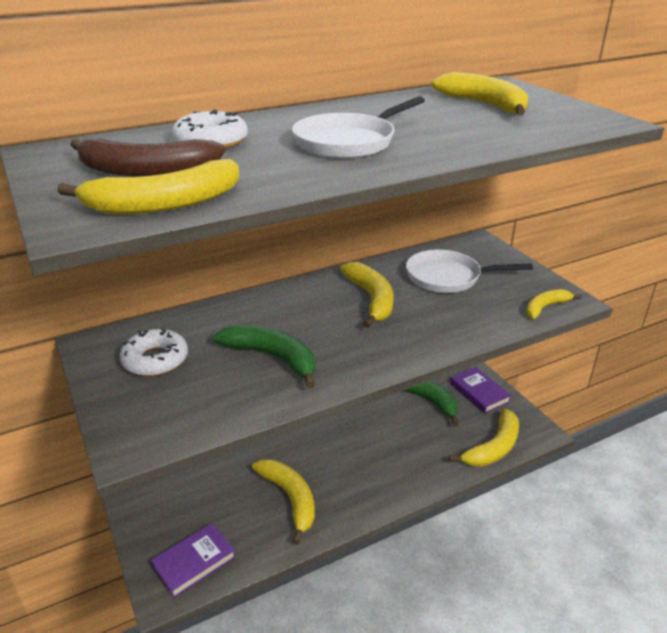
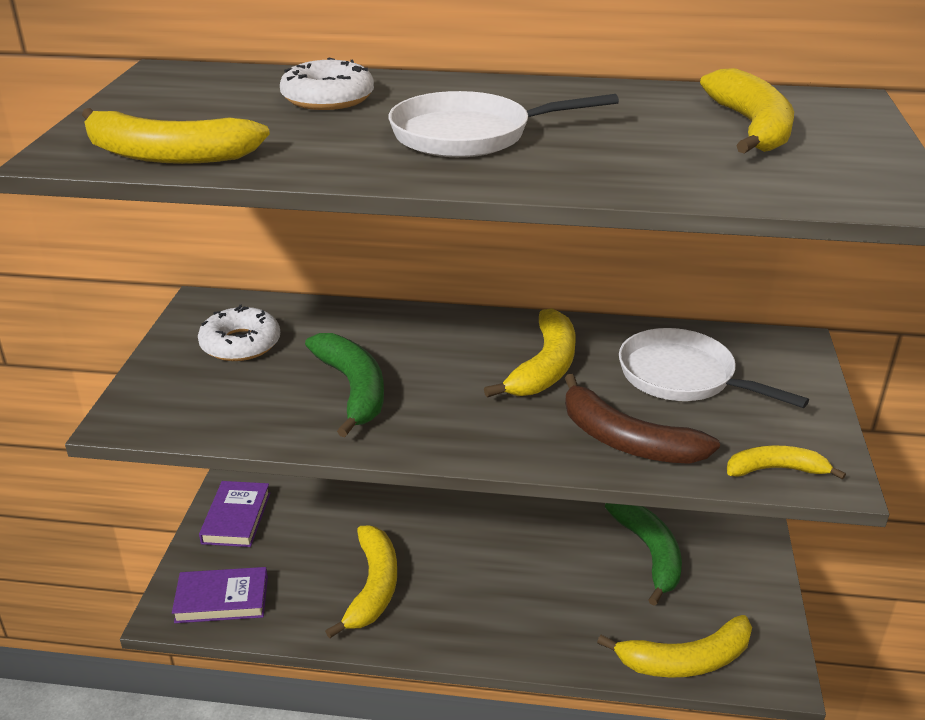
camera: 35 degrees right, 0 degrees up
brown banana [70,139,226,177] -> brown banana moved to [565,374,720,464]
purple book [450,367,511,414] -> purple book moved to [199,481,270,547]

